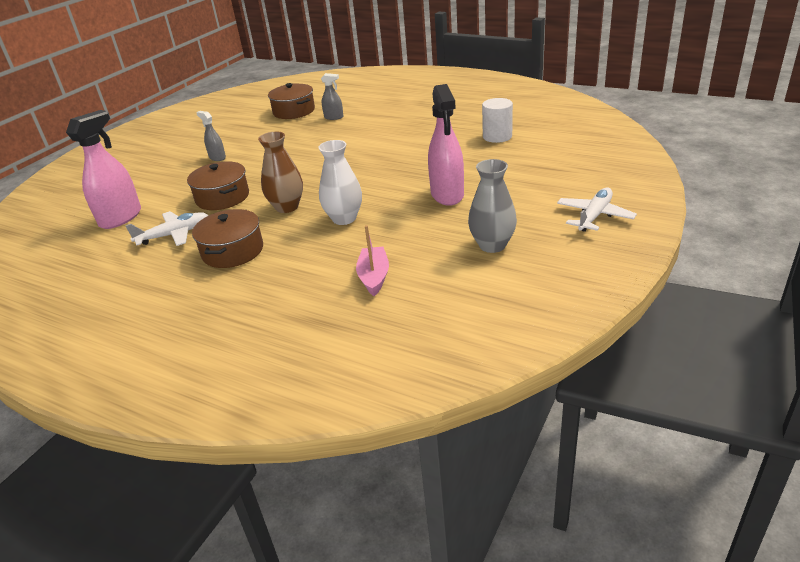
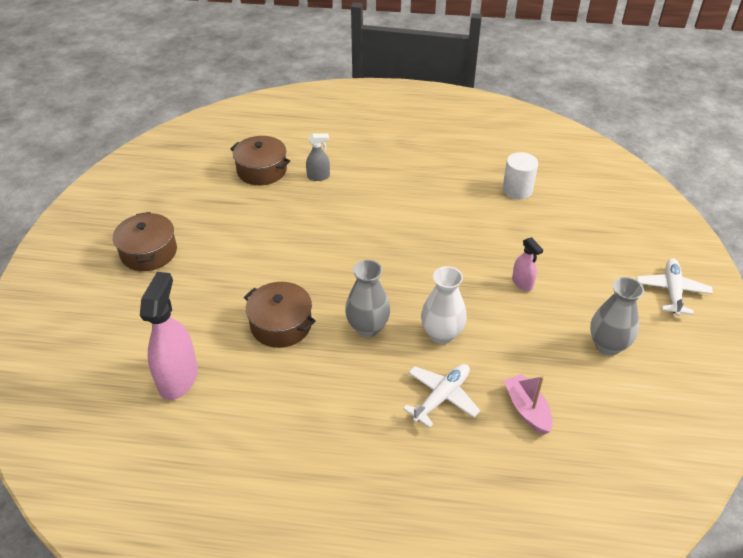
camera: 25 degrees left, 10 degrees up
white plane [125,211,209,246] -> white plane moved to [403,364,480,428]
brown pot [192,209,263,268] -> brown pot moved to [113,212,177,271]
grey spray bottle [196,111,226,161] -> none
brown vase [258,131,303,213] -> grey vase [345,260,390,337]
pink spray bottle [428,84,464,206] -> pink spray bottle [512,237,543,291], size x0.52

